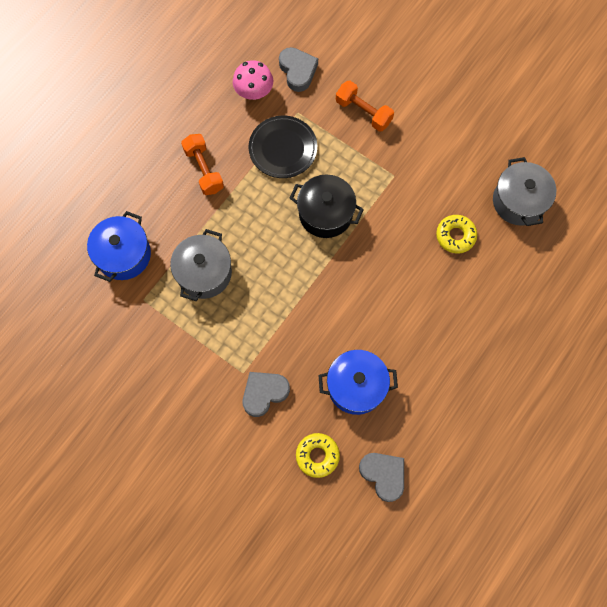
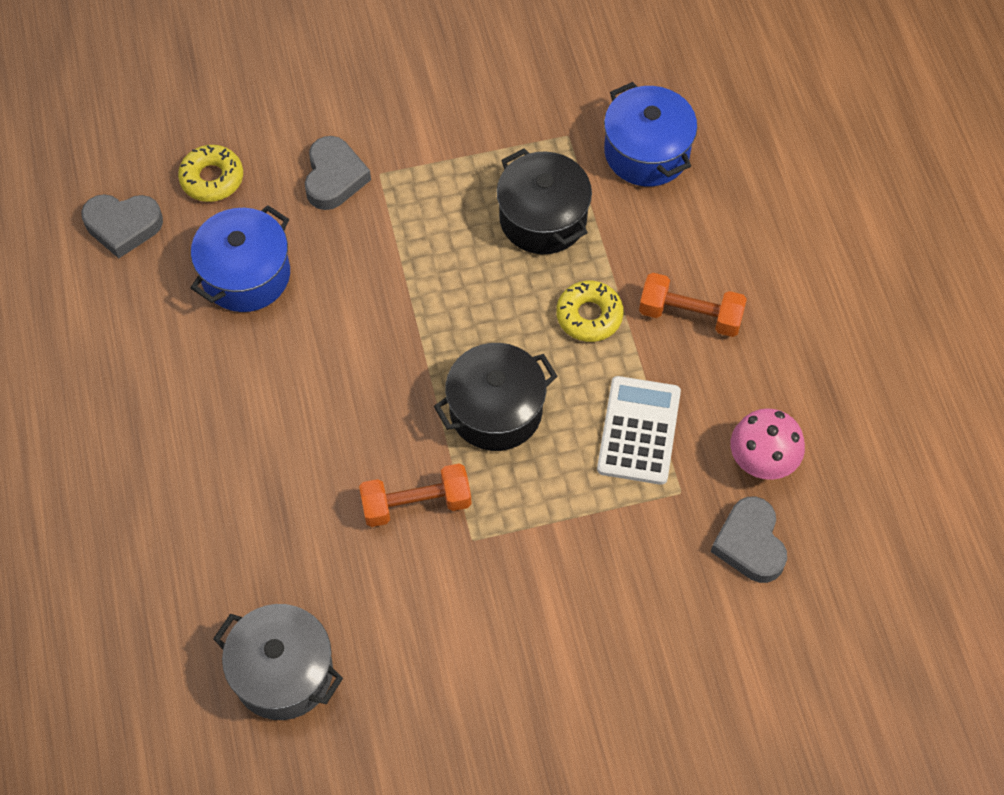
camera: 130 degrees right, 10 degrees down
grey pot [170,229,232,301] -> black pot [497,148,592,254]
black plate [249,116,317,178] -> white calculator [597,376,681,485]
grey heart [279,47,318,92] -> grey heart turned 60 degrees clockwise [711,497,787,583]
orange dumbbell [336,81,394,132] -> orange dumbbell moved to [359,463,472,527]
yellow donut [436,215,477,254] -> yellow donut moved to [556,281,624,342]

